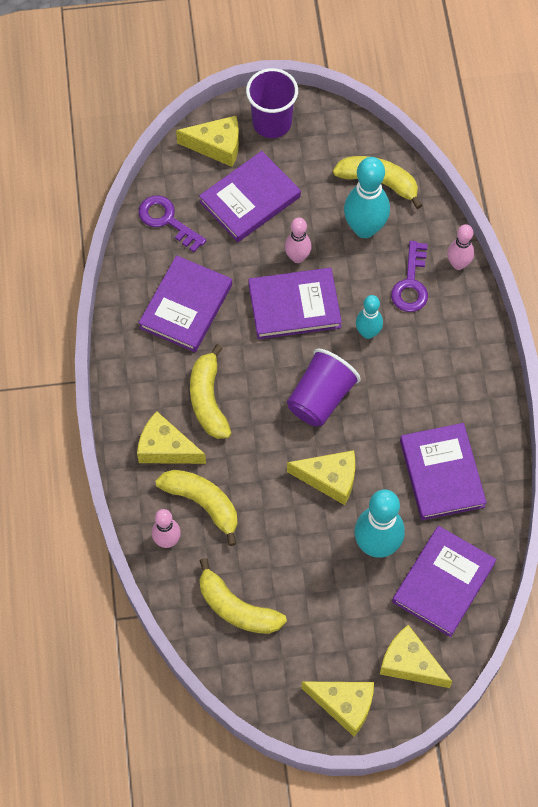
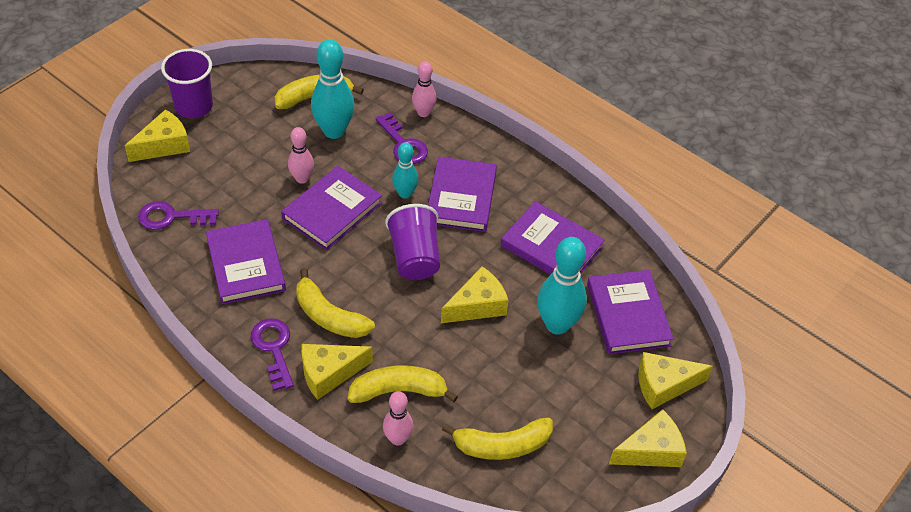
camera: 45 degrees left, 15 degrees down
purple book [199,151,301,242] -> purple book moved to [428,157,497,232]
none -> purple key [250,318,294,391]

